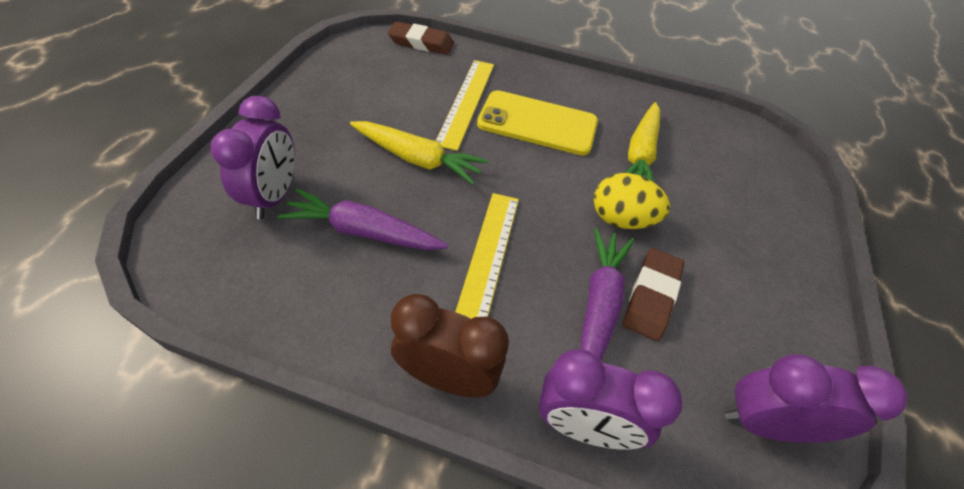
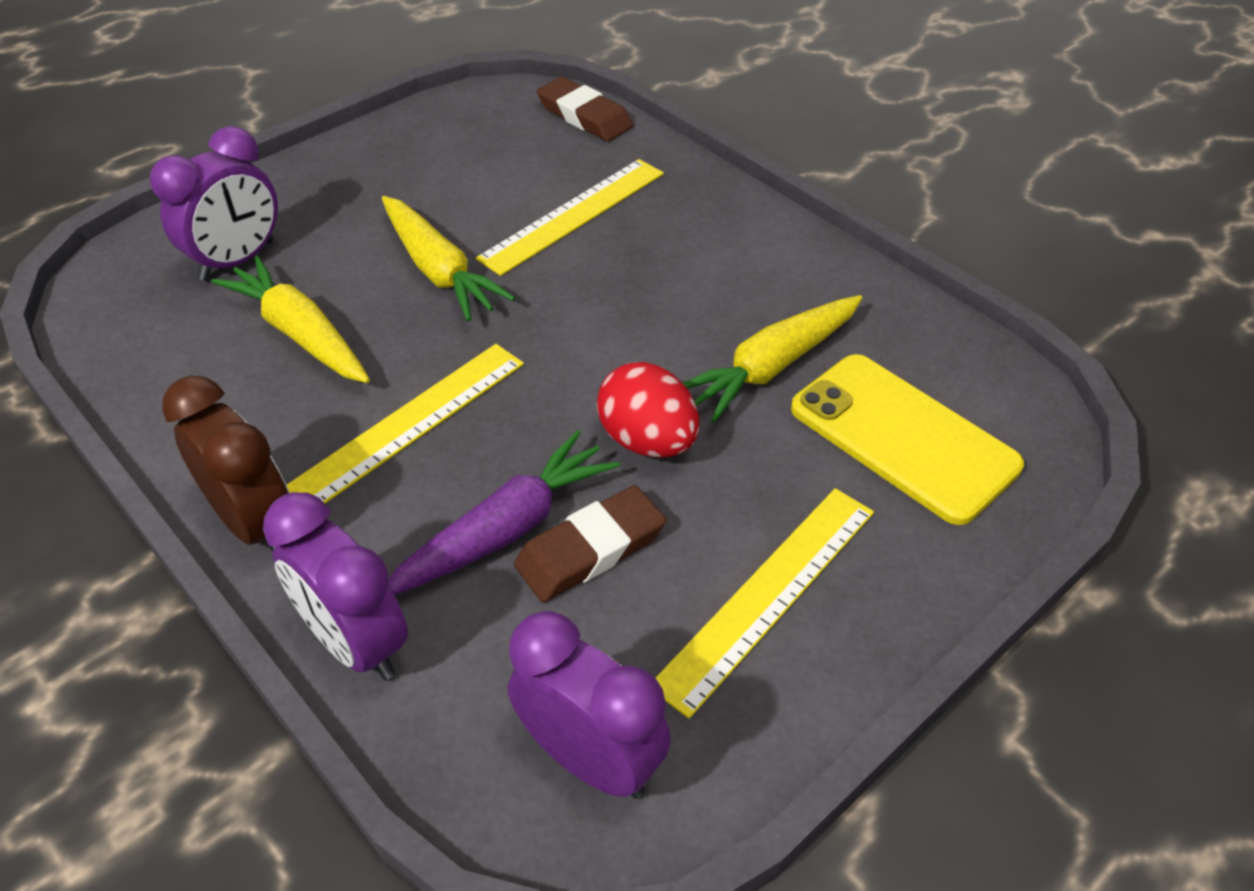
camera: 35 degrees right, 5 degrees down
purple carrot [277,188,448,250] -> yellow carrot [211,256,370,383]
yellow phone [477,90,598,155] -> yellow phone moved to [791,354,1024,525]
yellow egg [594,173,670,229] -> red egg [597,362,699,458]
none -> yellow ruler [656,488,874,719]

